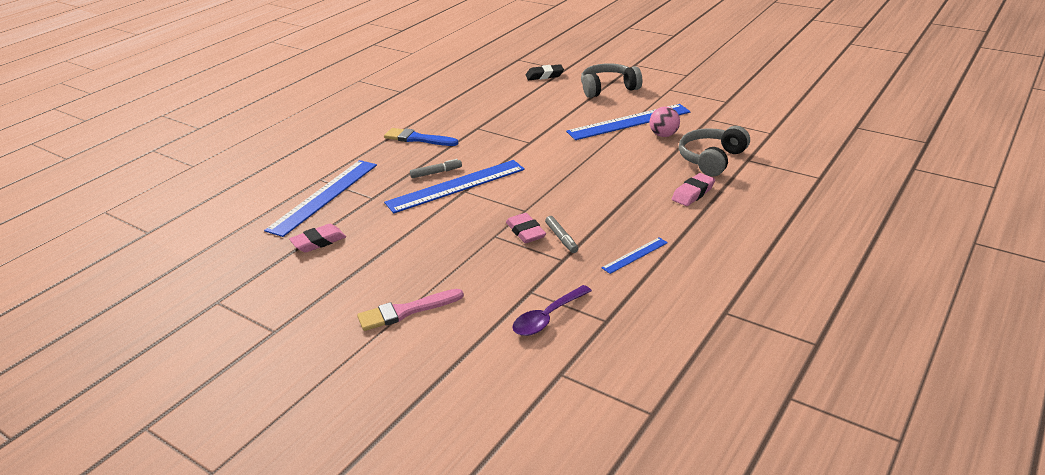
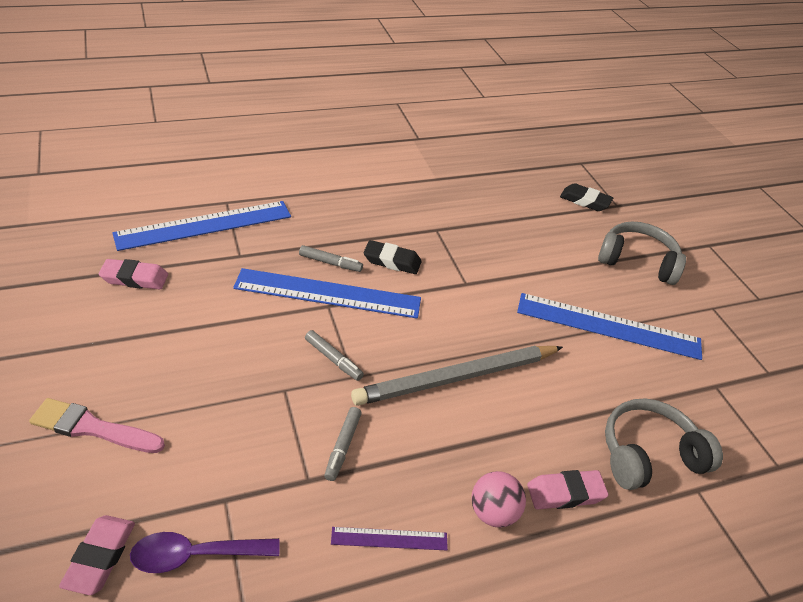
camera: 30 degrees right, 10 degrees up
blue brush [384,128,459,146] -> none
pink eraser [506,213,546,243] -> pink eraser moved to [59,515,135,595]
blue ruler [601,238,668,274] -> purple ruler [331,527,448,550]
pink ball [650,107,680,137] -> pink ball moved to [471,471,526,528]
none -> grey marker [305,330,364,381]
none -> grey pencil [351,346,563,406]
none -> black eraser [364,240,422,274]

